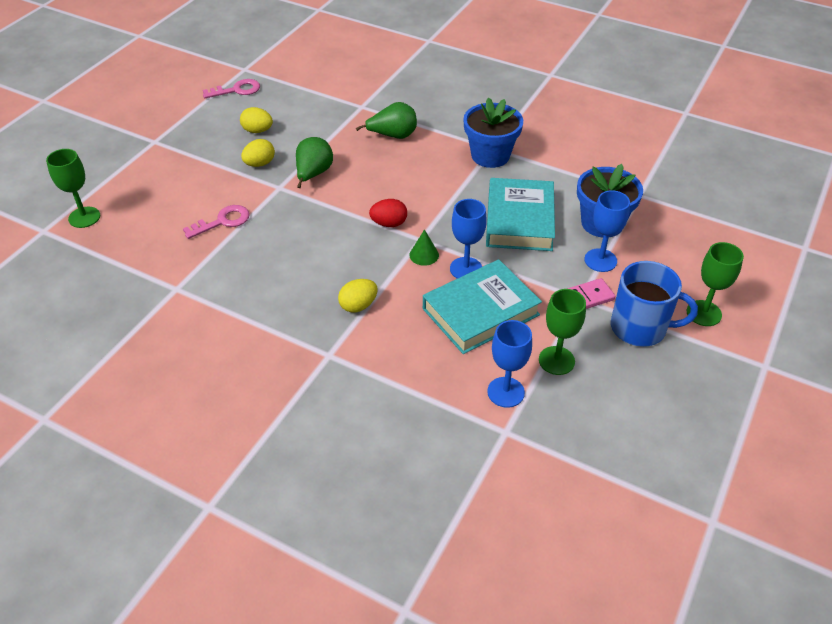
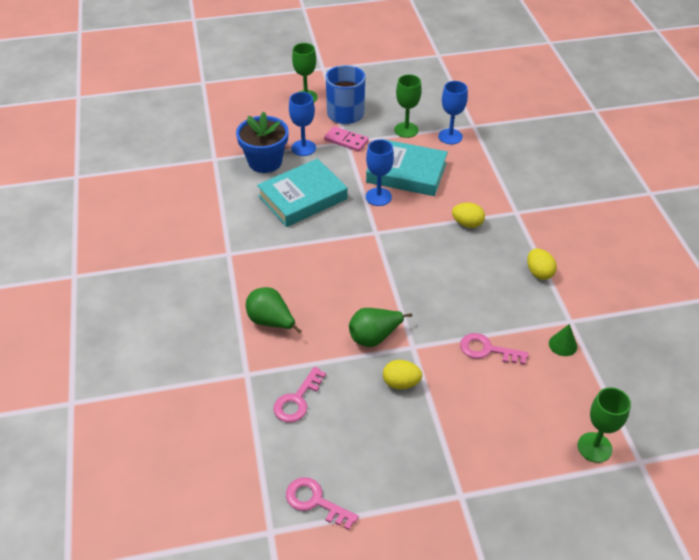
camera: 130 degrees left, 0 degrees up
yellow egg [240,107,273,133] -> yellow egg moved to [527,248,557,280]
red egg [369,199,407,227] -> none
green cone [410,229,439,266] -> green cone moved to [549,324,577,356]
blue flower pot [463,97,523,168] -> none
none -> pink key [273,367,326,422]

